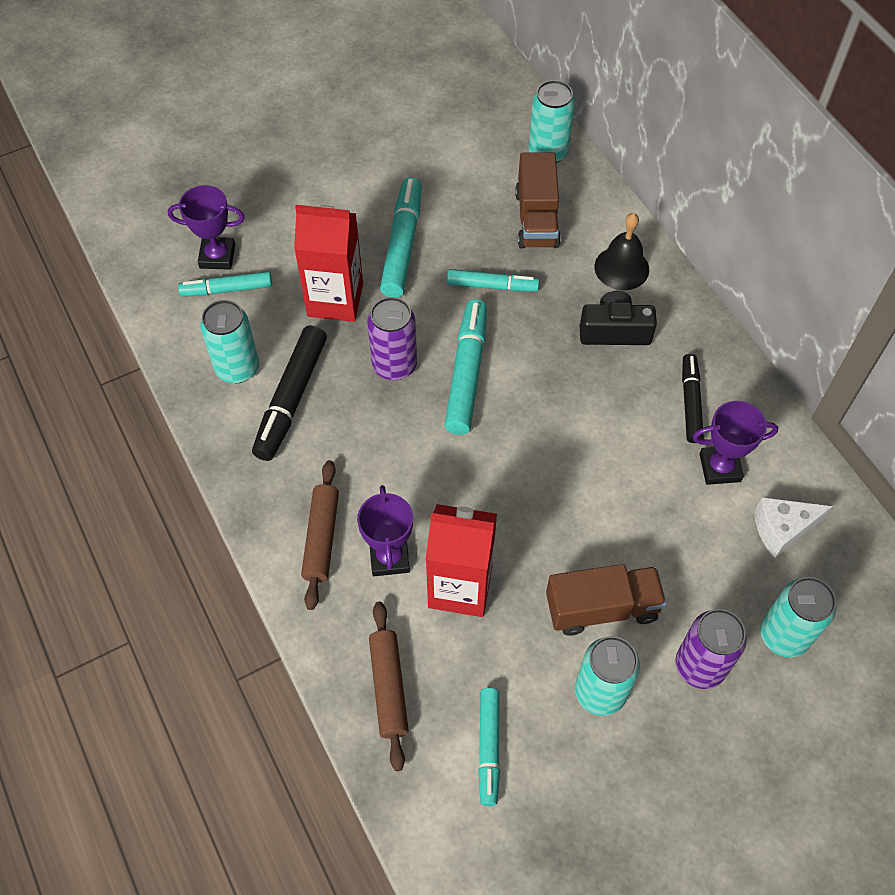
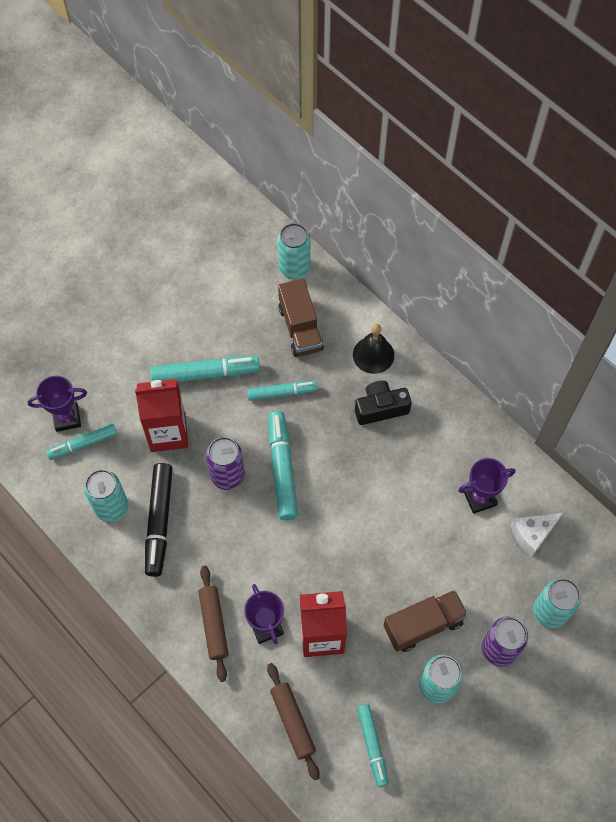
camera: 15 degrees left, 5 degrees up
turquoise marker [380,177,422,298] -> turquoise marker turned 90 degrees clockwise [150,356,260,382]
black marker [682,354,704,443] -> none

